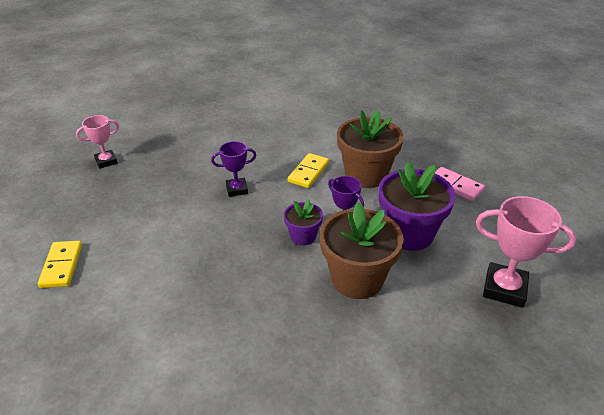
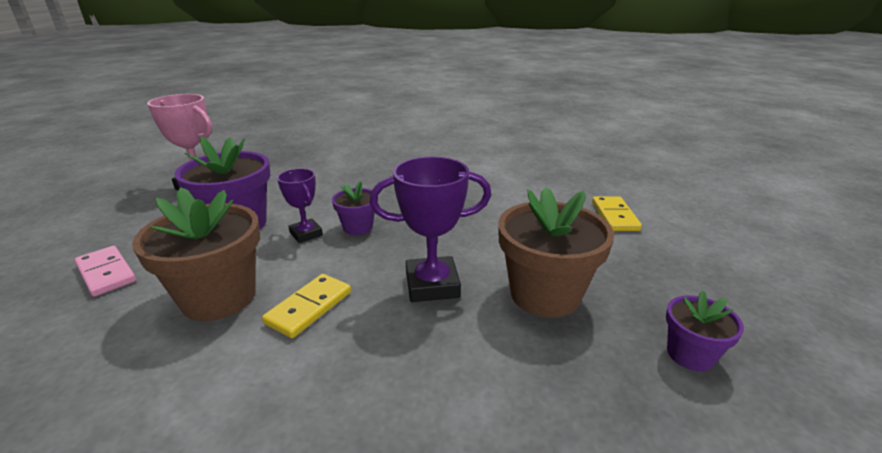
camera: 175 degrees left, 10 degrees down
pink trophy [76,115,119,168] -> purple flower pot [666,290,744,371]
purple trophy [211,141,257,197] -> purple trophy [370,157,491,302], size x1.64
brown flower pot [320,202,404,299] -> brown flower pot moved to [498,187,614,318]

